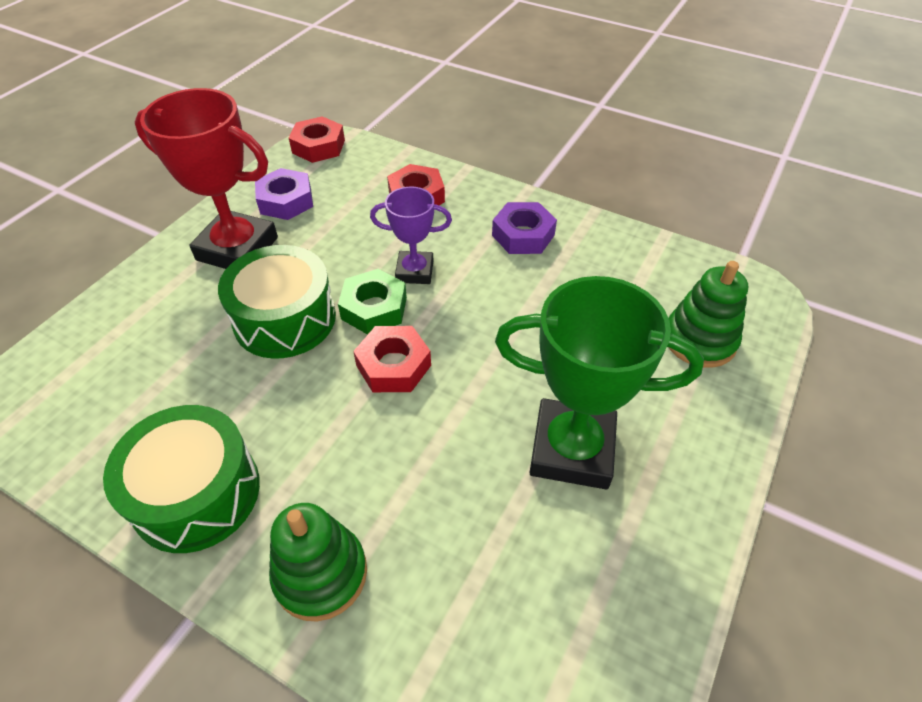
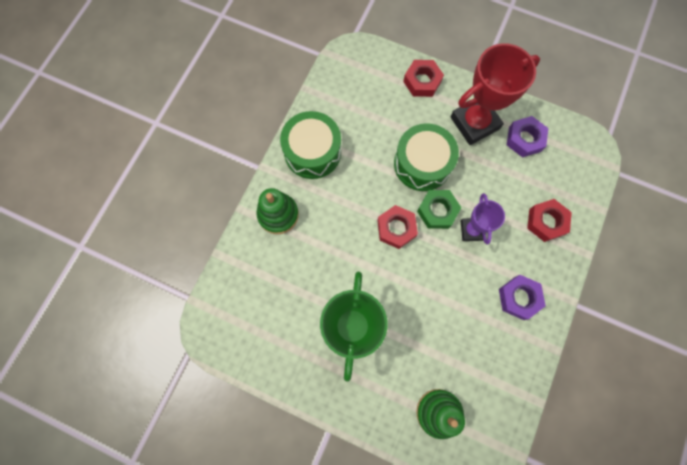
camera: 85 degrees right, 25 degrees up
red trophy [135,88,278,269] -> red trophy turned 45 degrees clockwise [450,43,540,145]
red nut [289,116,345,163] -> red nut moved to [403,60,444,97]

